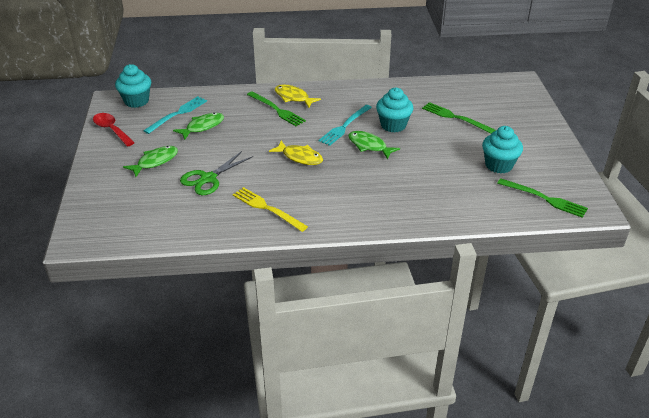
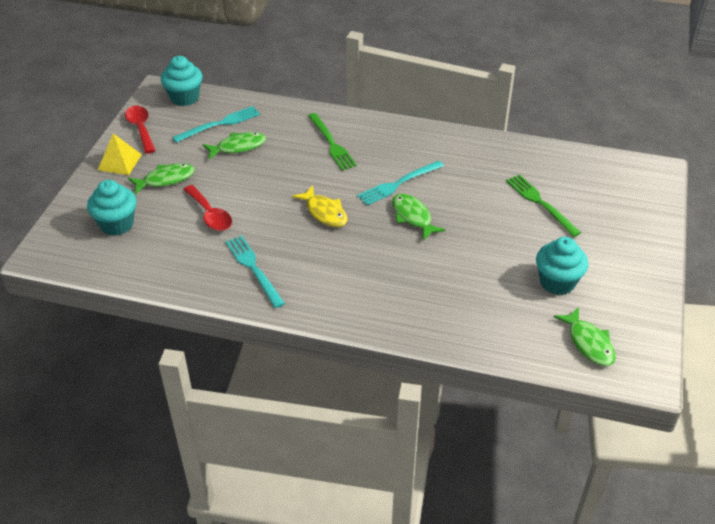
camera: 20 degrees right, 5 degrees up
green scissors [180,151,253,195] -> red spoon [183,185,232,231]
yellow fork [233,187,308,232] -> turquoise fork [225,235,285,308]
yellow fish [275,84,321,108] -> none
turquoise cupcake [376,88,414,133] -> turquoise cupcake moved to [87,180,136,236]
green fork [497,178,588,218] -> green fish [554,307,616,366]
none -> yellow pyramid [98,134,142,175]

